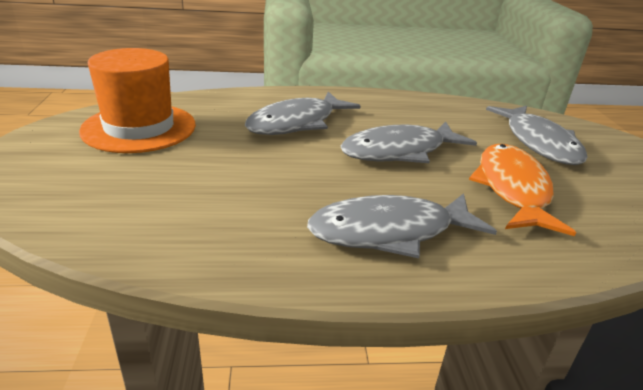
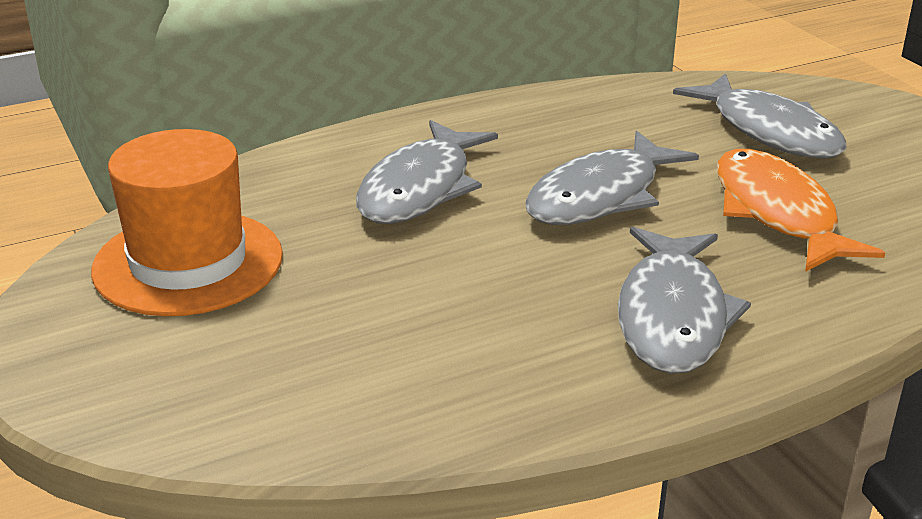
camera: 20 degrees left, 0 degrees up
grey fish [307,193,497,258] -> grey fish turned 45 degrees counterclockwise [618,227,751,374]

